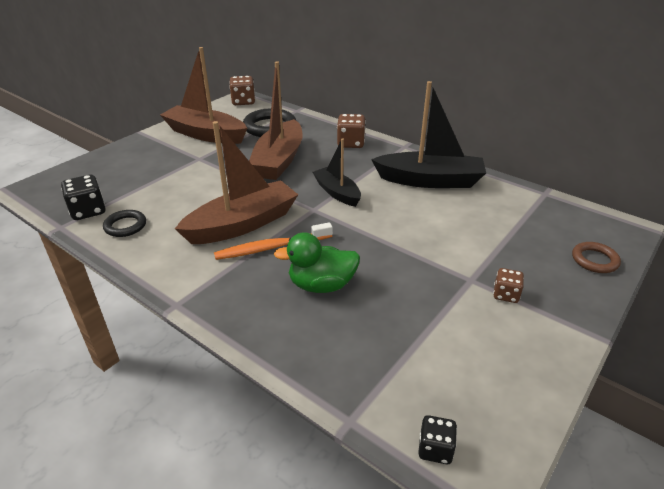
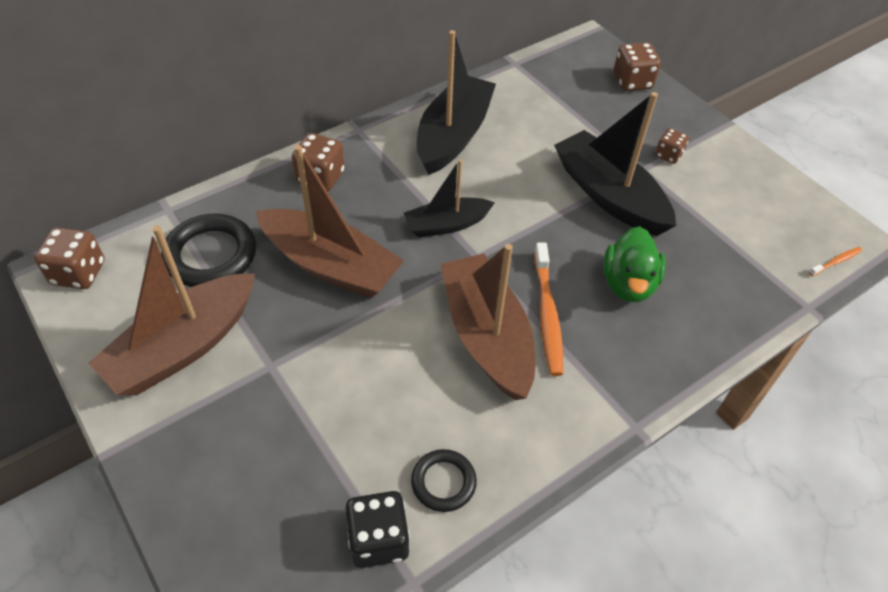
camera: 75 degrees left, 15 degrees up
black dice [418,415,457,464] -> orange toothbrush [809,247,862,276]
brown ring [572,242,621,273] -> brown dice [613,42,661,91]
none -> black boat [554,92,676,236]

